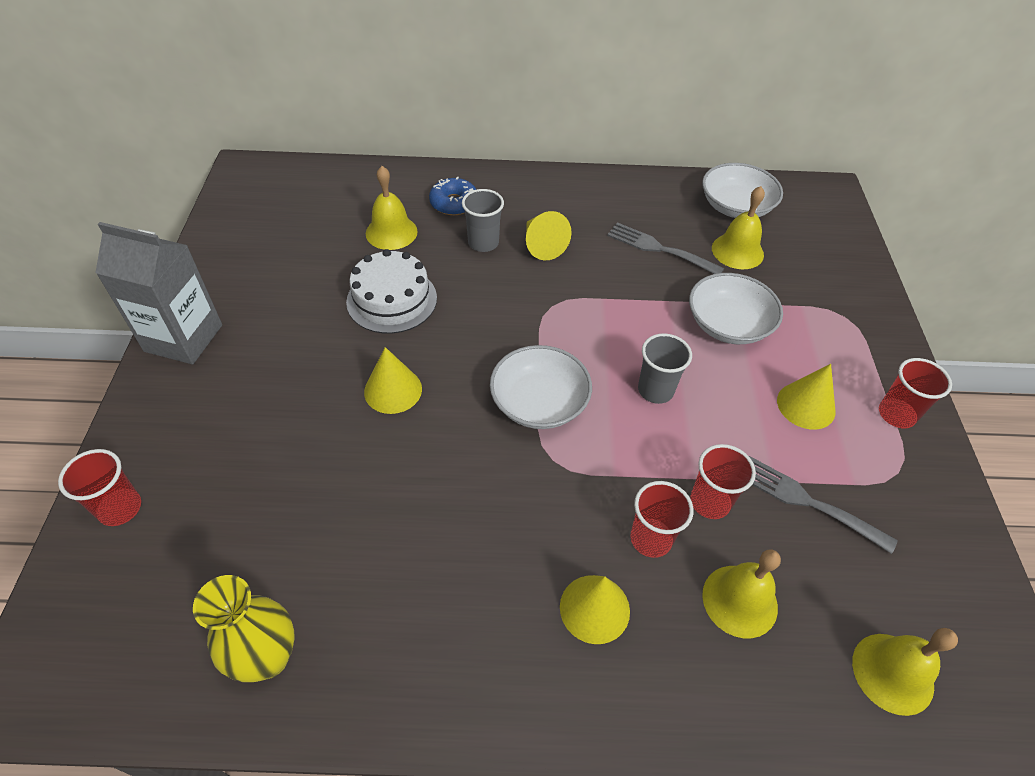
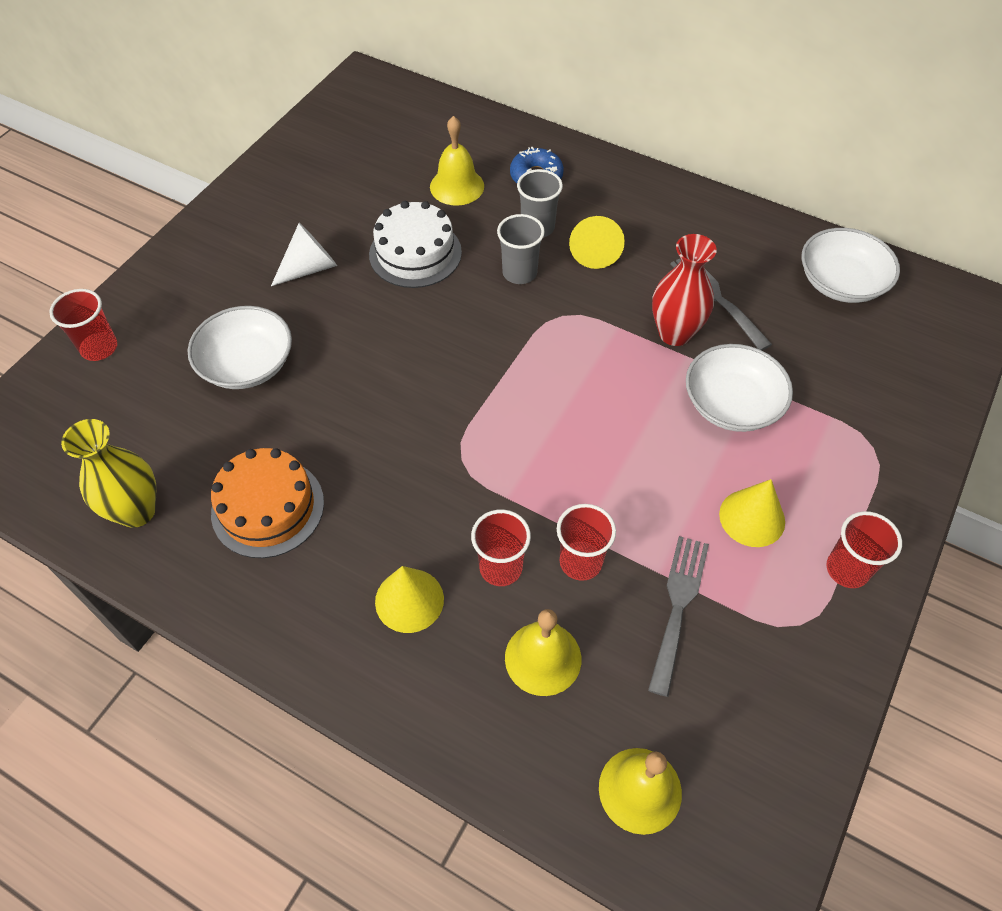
camera: 30 degrees right, 5 degrees up
grey carton [95,222,222,364] -> none
yellow cone [364,347,422,414] -> none
white bowl [490,345,592,429] -> white bowl moved to [188,306,292,389]
grey cup [638,333,692,404] -> grey cup moved to [497,214,545,284]
yellow bell [712,186,765,269] -> none
grey fork [749,456,898,554] -> grey fork turned 45 degrees clockwise [648,536,709,697]
none -> orange cake [211,448,324,558]
none -> white cone [271,223,337,286]
none -> red vase [652,234,717,346]

